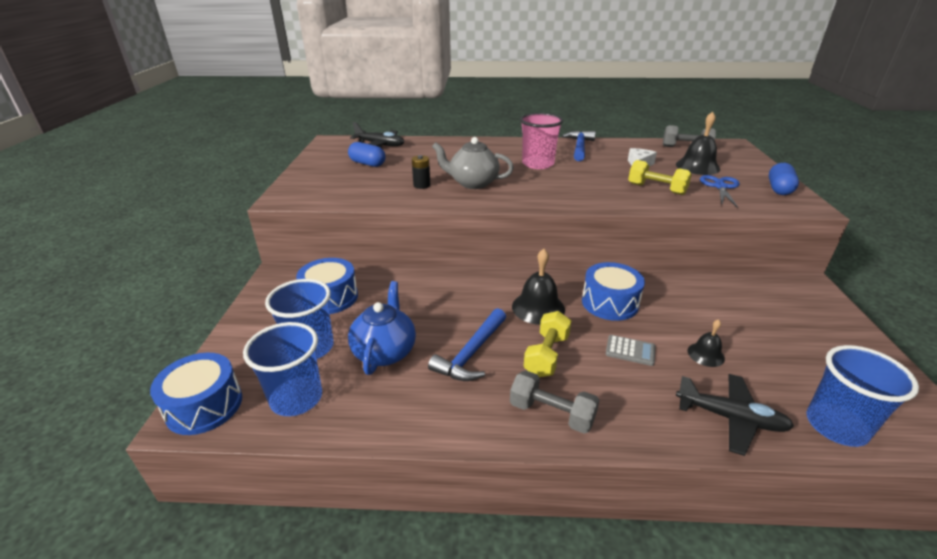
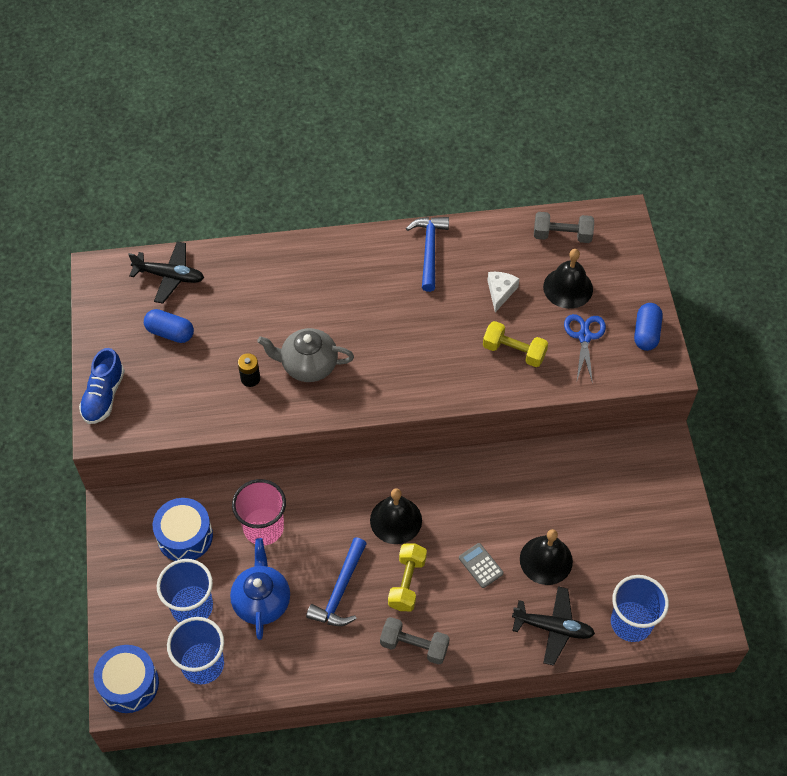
camera: 10 degrees left, 25 degrees up
pink cup [520,113,563,169] -> pink cup moved to [232,479,286,545]
blue drum [582,262,645,321] -> none
grey calculator [606,335,656,366] -> grey calculator turned 135 degrees counterclockwise [459,543,504,588]
black bell [688,319,725,367] -> black bell [520,529,573,585], size x1.72
none -> blue shoe [79,348,125,424]

